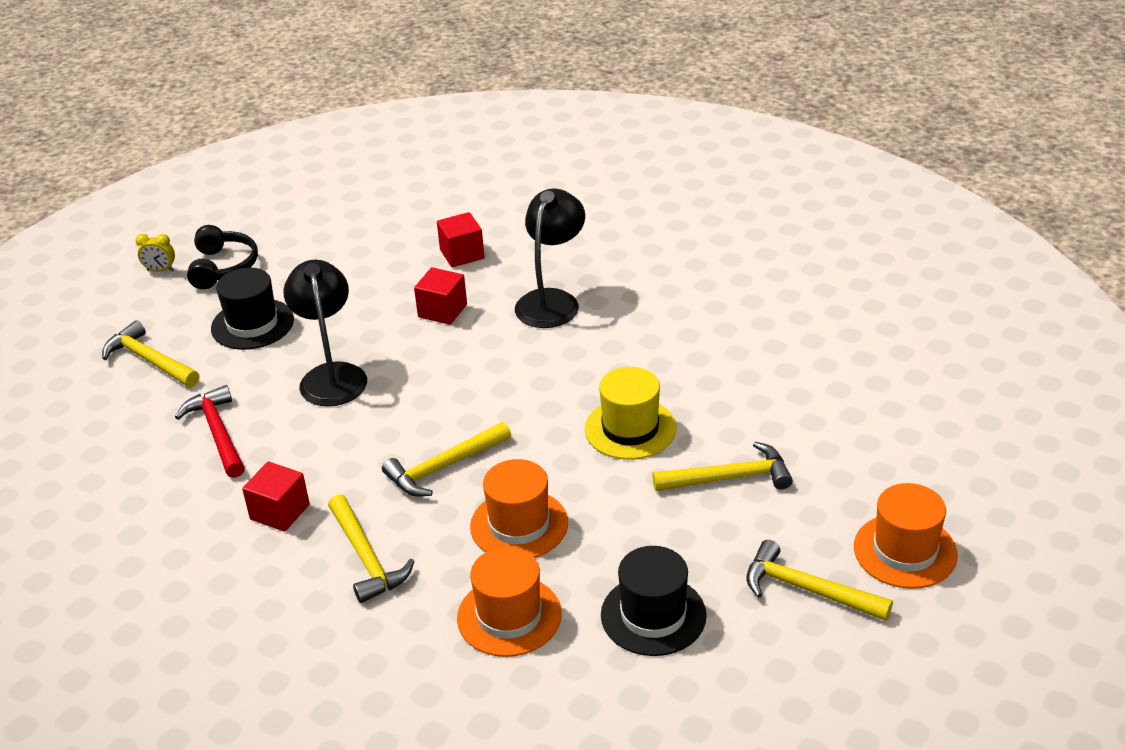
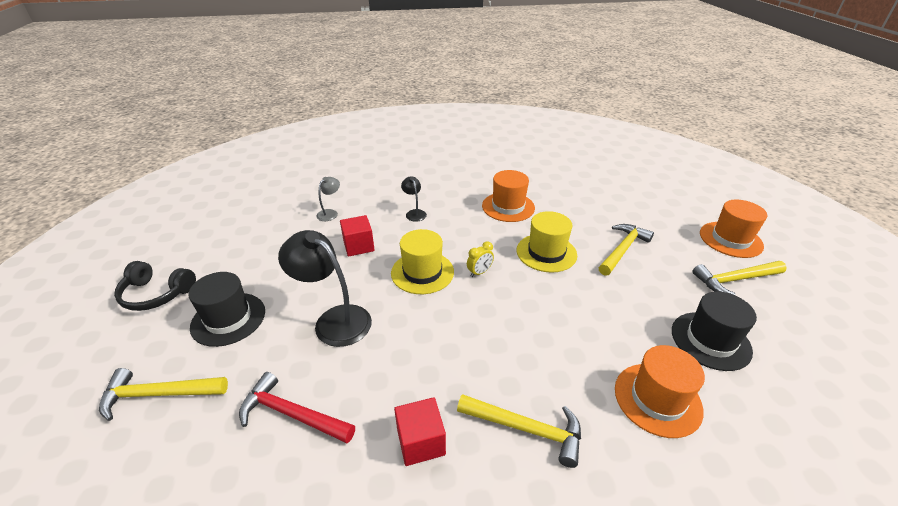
camera: 45 degrees left, 0 degrees up
yellow clock [136,234,175,272] -> yellow clock moved to [467,241,494,277]
black headphones [187,225,258,289] -> black headphones turned 150 degrees clockwise [114,261,196,311]
yellow hammer [382,422,511,497] -> none
red cube [437,212,485,267] -> grey lamp [316,177,340,221]
orange hat [470,459,568,558] -> orange hat moved to [482,170,535,222]
black lamp [515,189,585,328] -> black lamp [401,176,427,222], size x0.50
none -> yellow hat [391,229,454,294]

